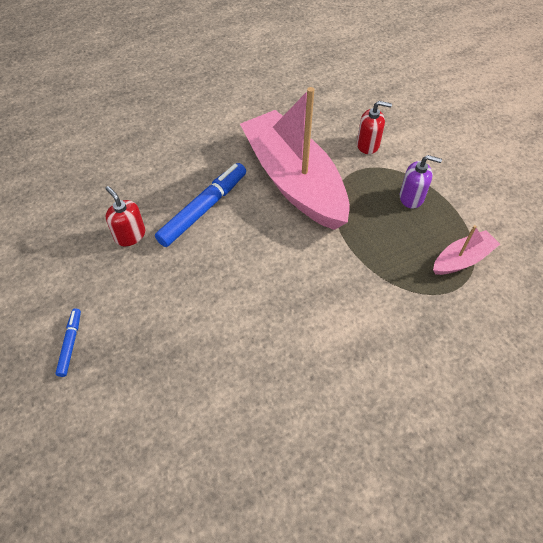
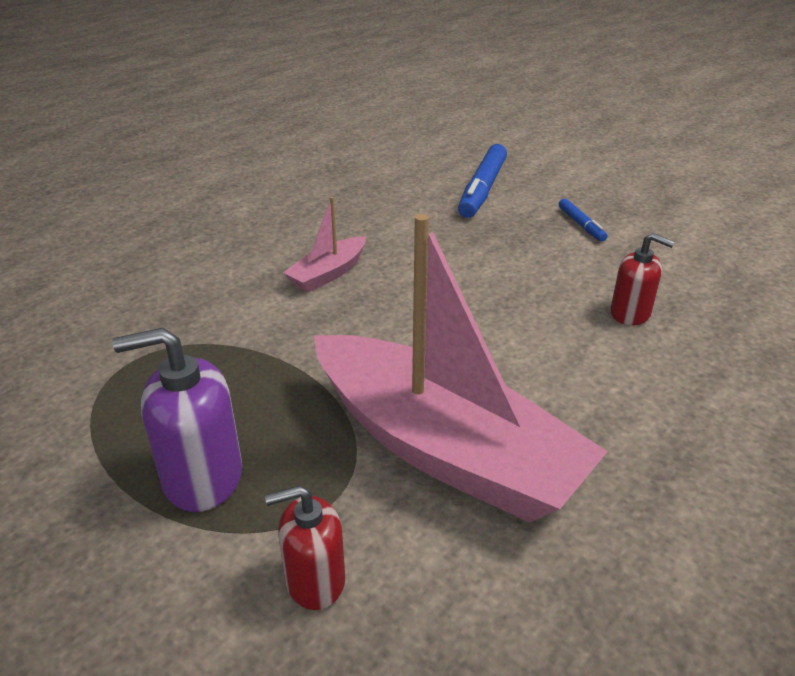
camera: 160 degrees right, 20 degrees down
blue marker [155,163,246,247] -> blue marker moved to [458,144,507,218]
purple soap dispenser [400,155,442,209] -> purple soap dispenser [112,328,242,512], size x1.53
pink boat [433,225,500,275] -> pink boat moved to [283,197,366,292]

